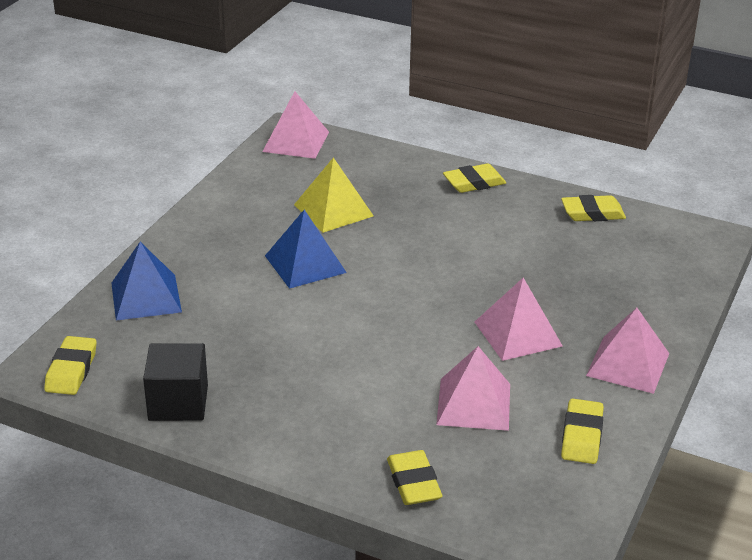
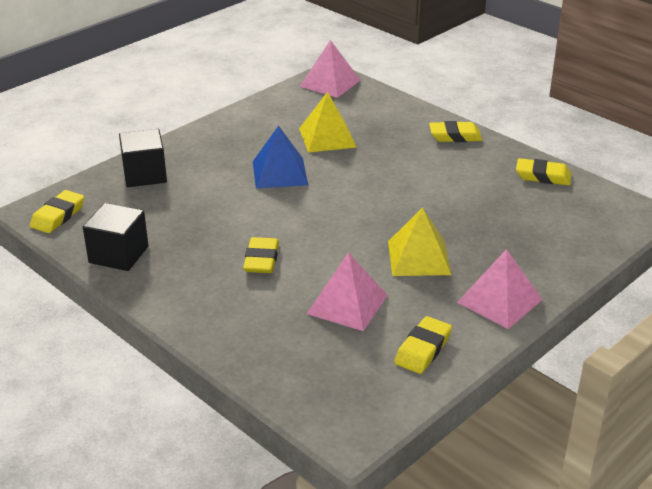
camera: 20 degrees right, 0 degrees up
blue pyramid [111,242,182,321] -> black cube [119,129,167,187]
yellow eraser [387,450,442,505] -> yellow eraser moved to [243,237,279,273]
pink pyramid [475,278,563,361] -> yellow pyramid [388,207,451,276]

